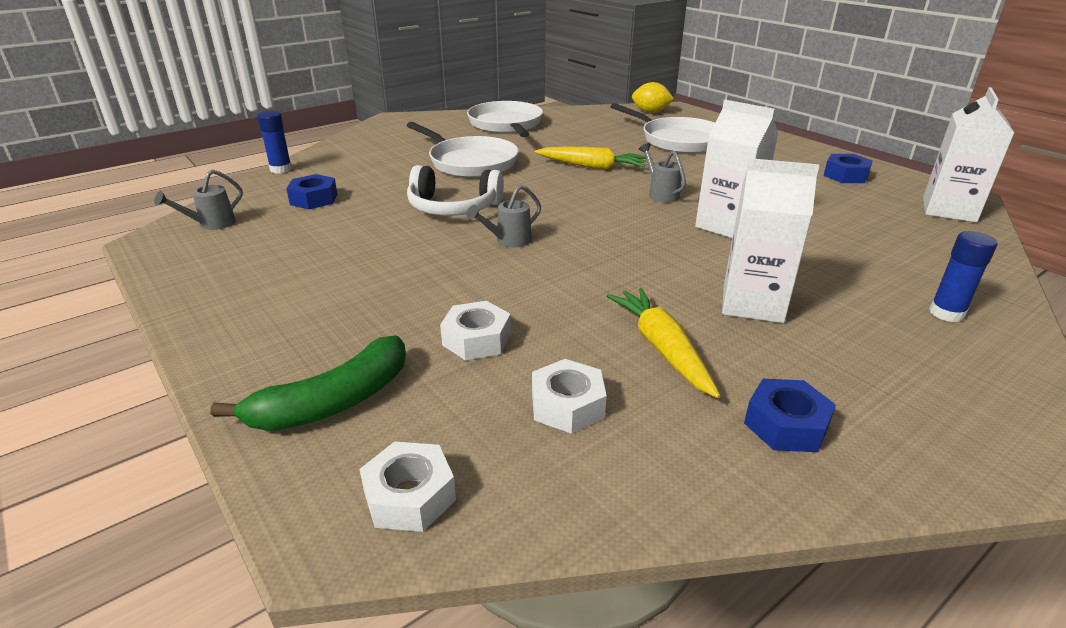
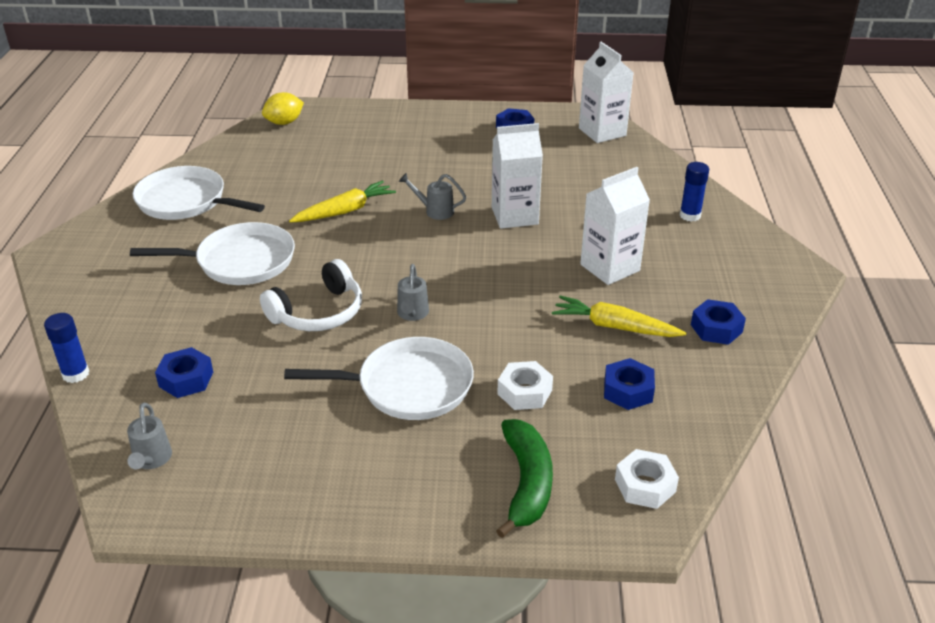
camera: 50 degrees left, 5 degrees up
white nut [532,359,607,434] -> blue nut [604,358,655,410]
white pan [611,103,715,153] -> white pan moved to [284,337,474,420]

